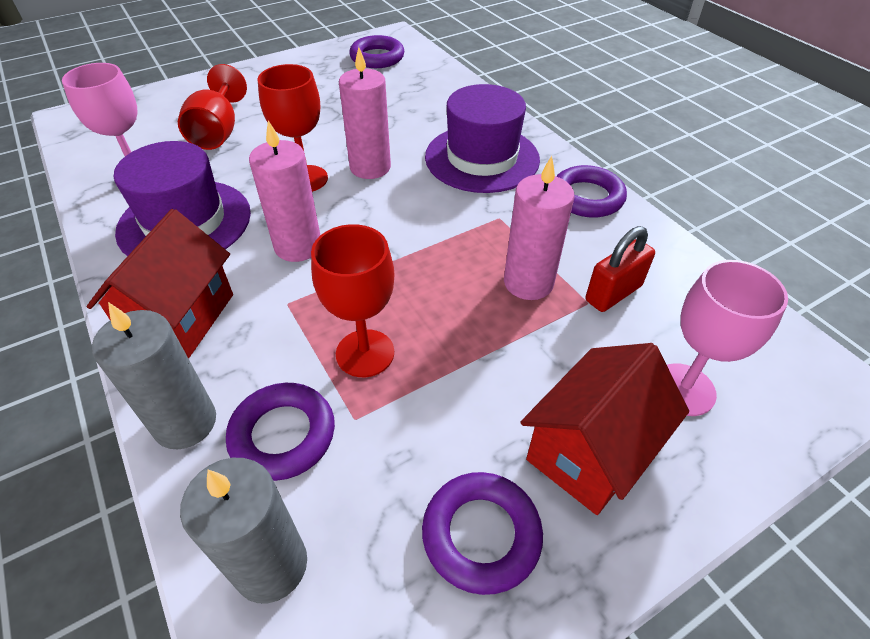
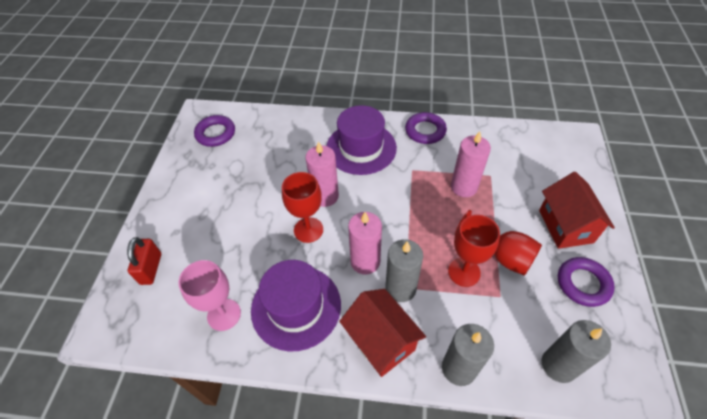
camera: 50 degrees left, 5 degrees up
red goblet [178,64,247,150] -> red goblet moved to [455,210,542,276]
purple ring [226,383,335,481] -> none
red padlock [585,226,655,312] -> red padlock moved to [127,237,161,285]
pink goblet [667,260,788,416] -> none
none -> grey candle [385,239,423,302]

